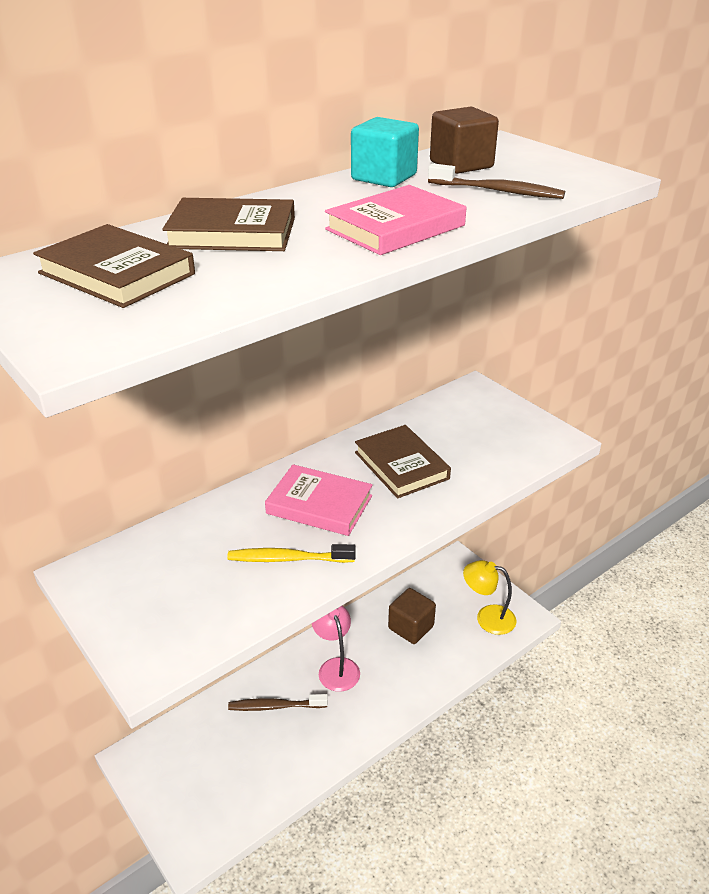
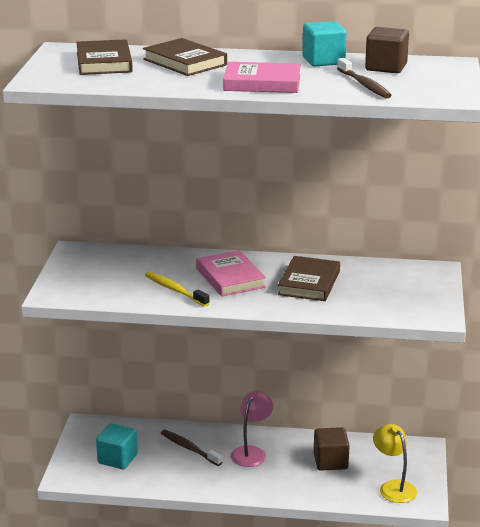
camera: 45 degrees right, 10 degrees down
none -> turquoise cube [96,423,138,469]

